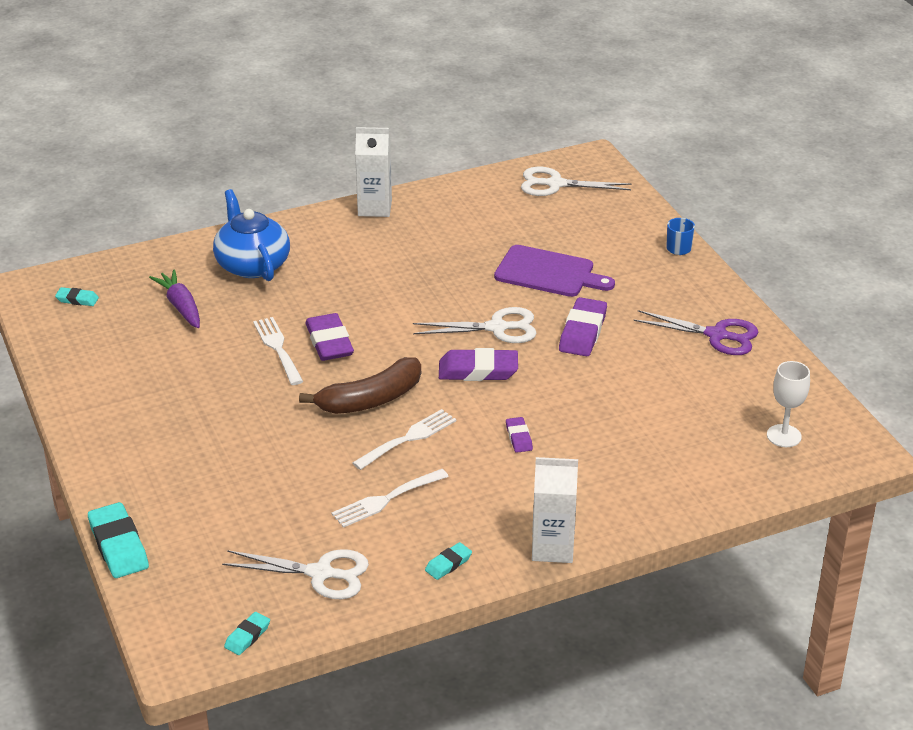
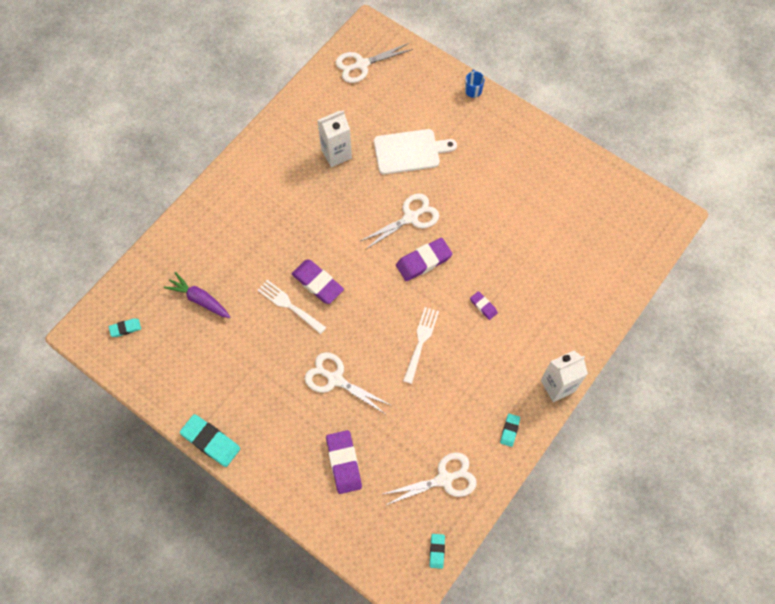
camera: 30 degrees left, 30 degrees up
turquoise eraser [88,502,149,578] -> turquoise eraser moved to [180,414,240,467]
blue teapot [213,189,290,281] -> none
brown banana [299,357,421,414] -> none
white fork [331,469,449,528] -> none
white carton [355,127,392,217] -> white carton moved to [317,110,352,167]
purple cutting board [494,245,615,297] -> white cutting board [374,129,457,174]
purple eraser [559,297,607,356] -> purple eraser moved to [326,430,362,494]
purple scissors [634,310,759,355] -> none
white goblet [767,361,810,447] -> none
none -> white scissors [304,352,392,414]

